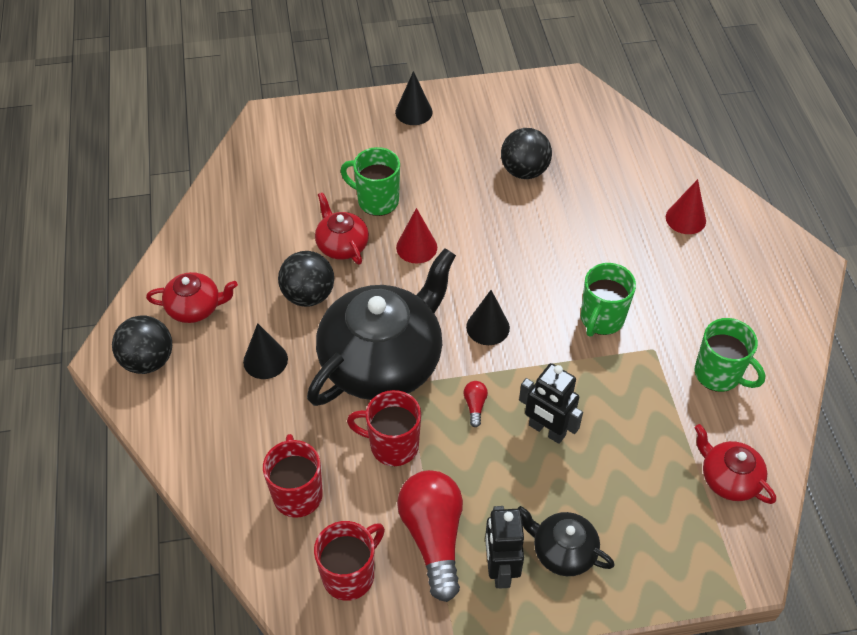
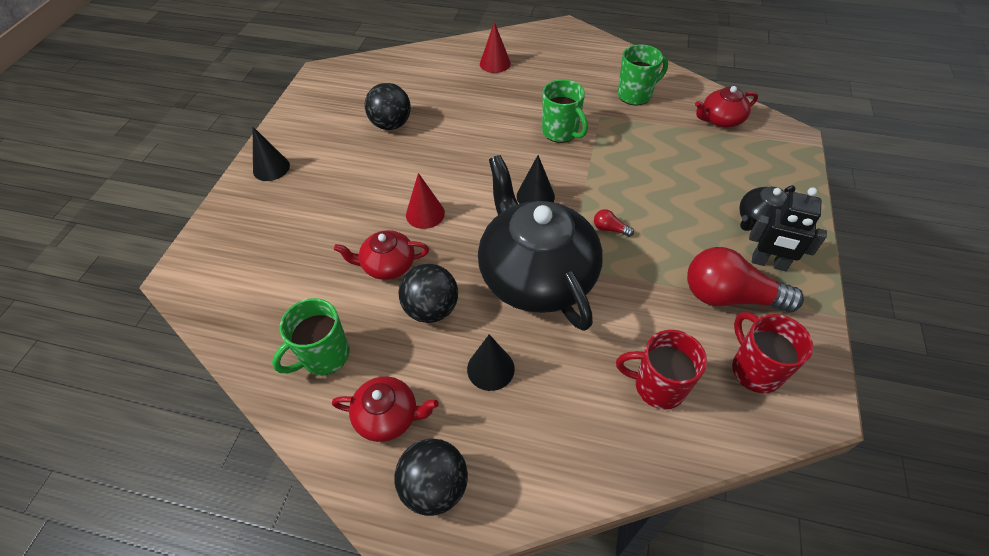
camera: 65 degrees left, 0 degrees up
red teapot [146,272,238,323] -> red teapot turned 75 degrees clockwise [332,376,439,442]
green mug [341,147,400,216] -> green mug moved to [272,298,350,375]
red mug [347,390,421,466] -> none
black robot [519,363,583,444] -> none

